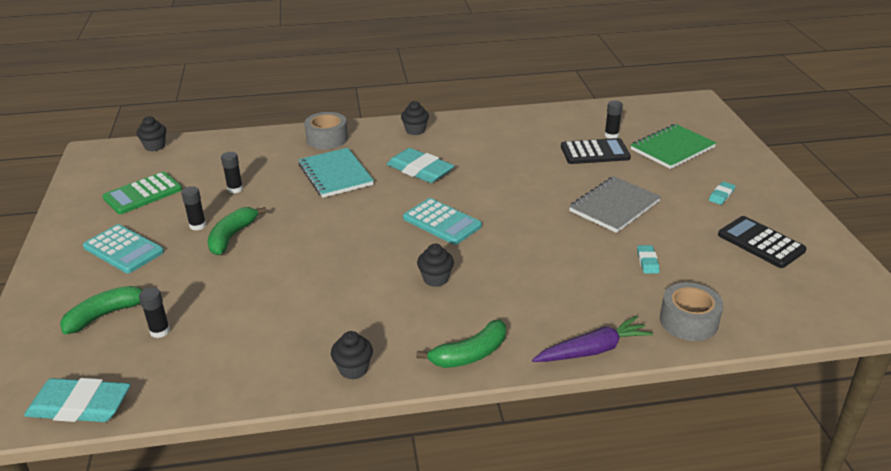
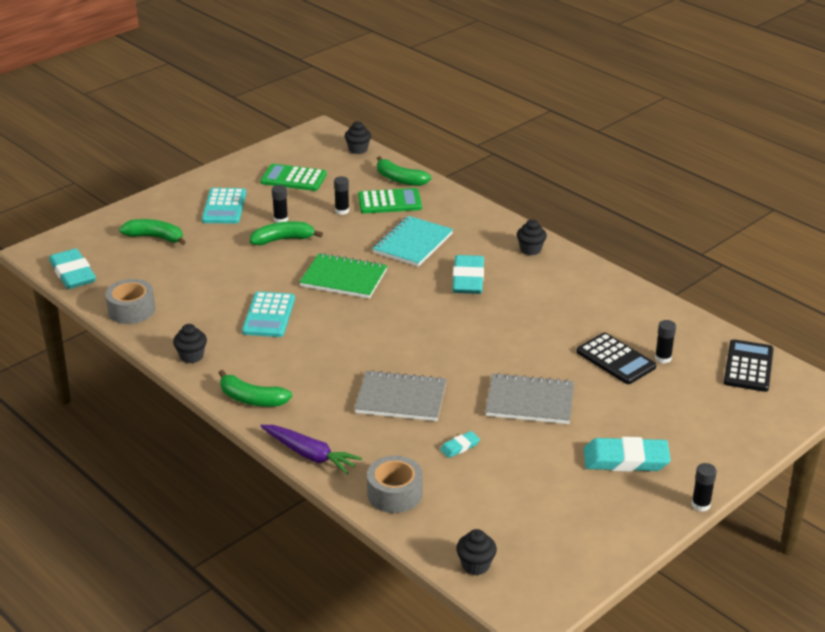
camera: 55 degrees right, 0 degrees up
black glue stick [139,287,170,338] -> black glue stick moved to [691,463,717,512]
grey tape [304,112,348,149] -> grey tape moved to [105,279,155,324]
turquoise calculator [403,198,482,245] -> turquoise calculator moved to [242,292,295,337]
black cupcake [417,244,454,287] -> black cupcake moved to [456,529,497,575]
green notebook [631,124,716,169] -> green notebook moved to [299,253,387,299]
turquoise eraser [709,181,735,205] -> turquoise eraser [584,437,671,472], size x2.10
black calculator [718,216,807,268] -> black calculator moved to [724,339,774,392]
none -> grey notebook [354,370,447,421]
none -> green calculator [358,188,422,213]
none -> green banana [377,156,432,186]

